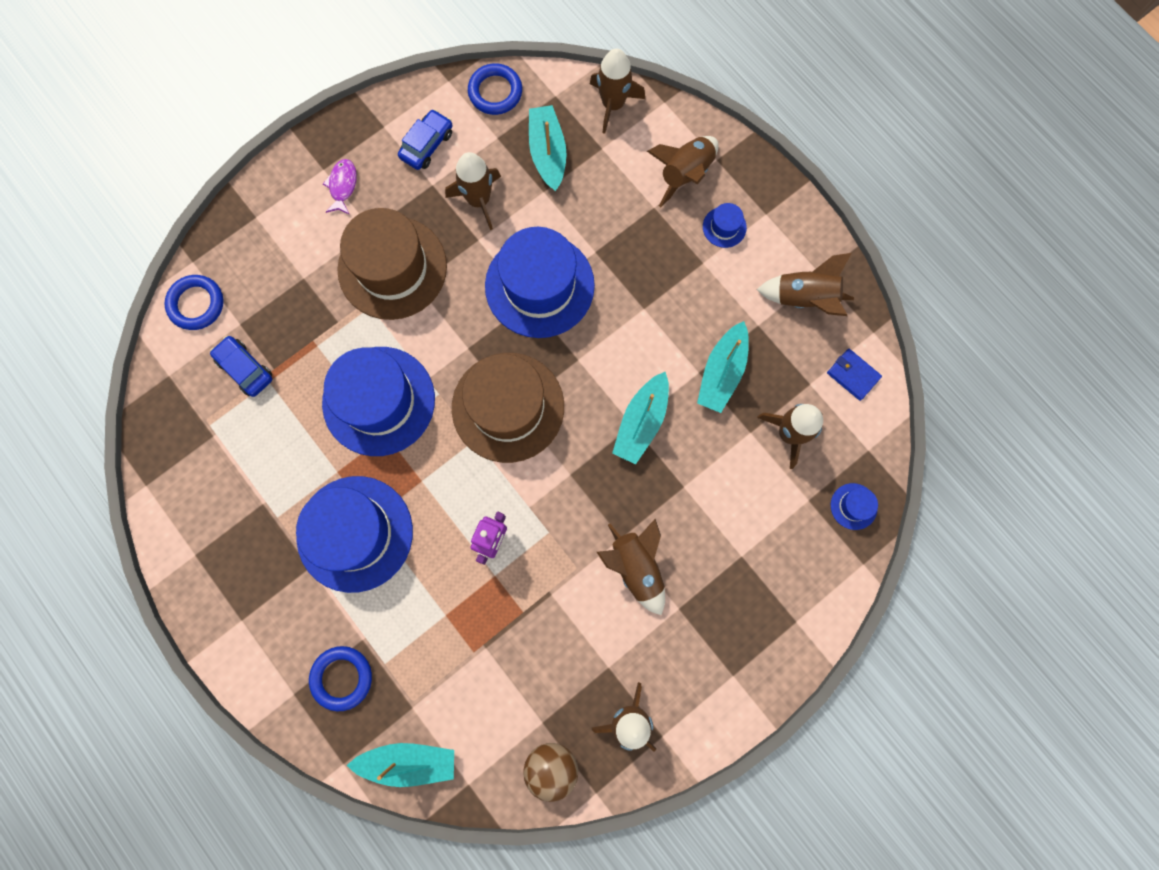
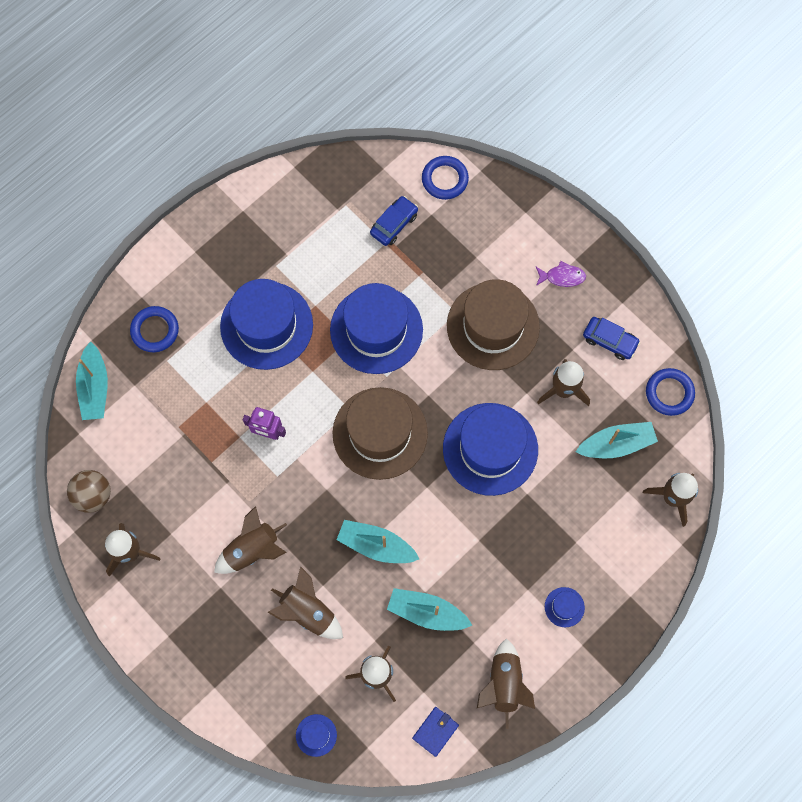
camera: 85 degrees right, 5 degrees down
brown rocket [647,136,719,207] -> brown rocket moved to [268,566,343,639]

